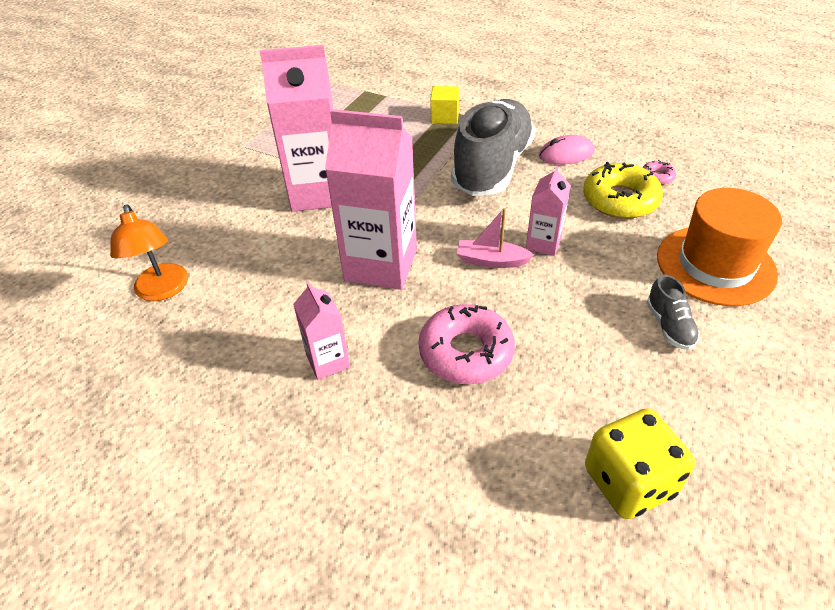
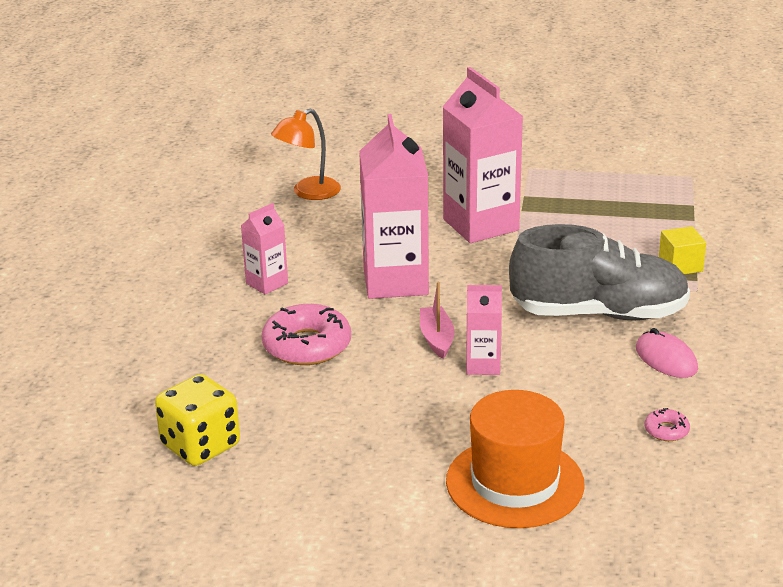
camera: 70 degrees right, 15 degrees down
yellow donut [583,162,663,219] -> none
grey shoe [647,275,700,350] -> none

